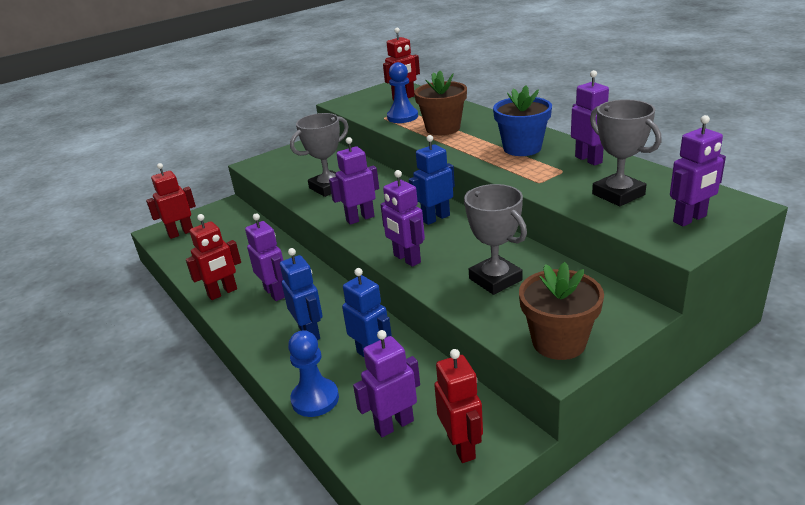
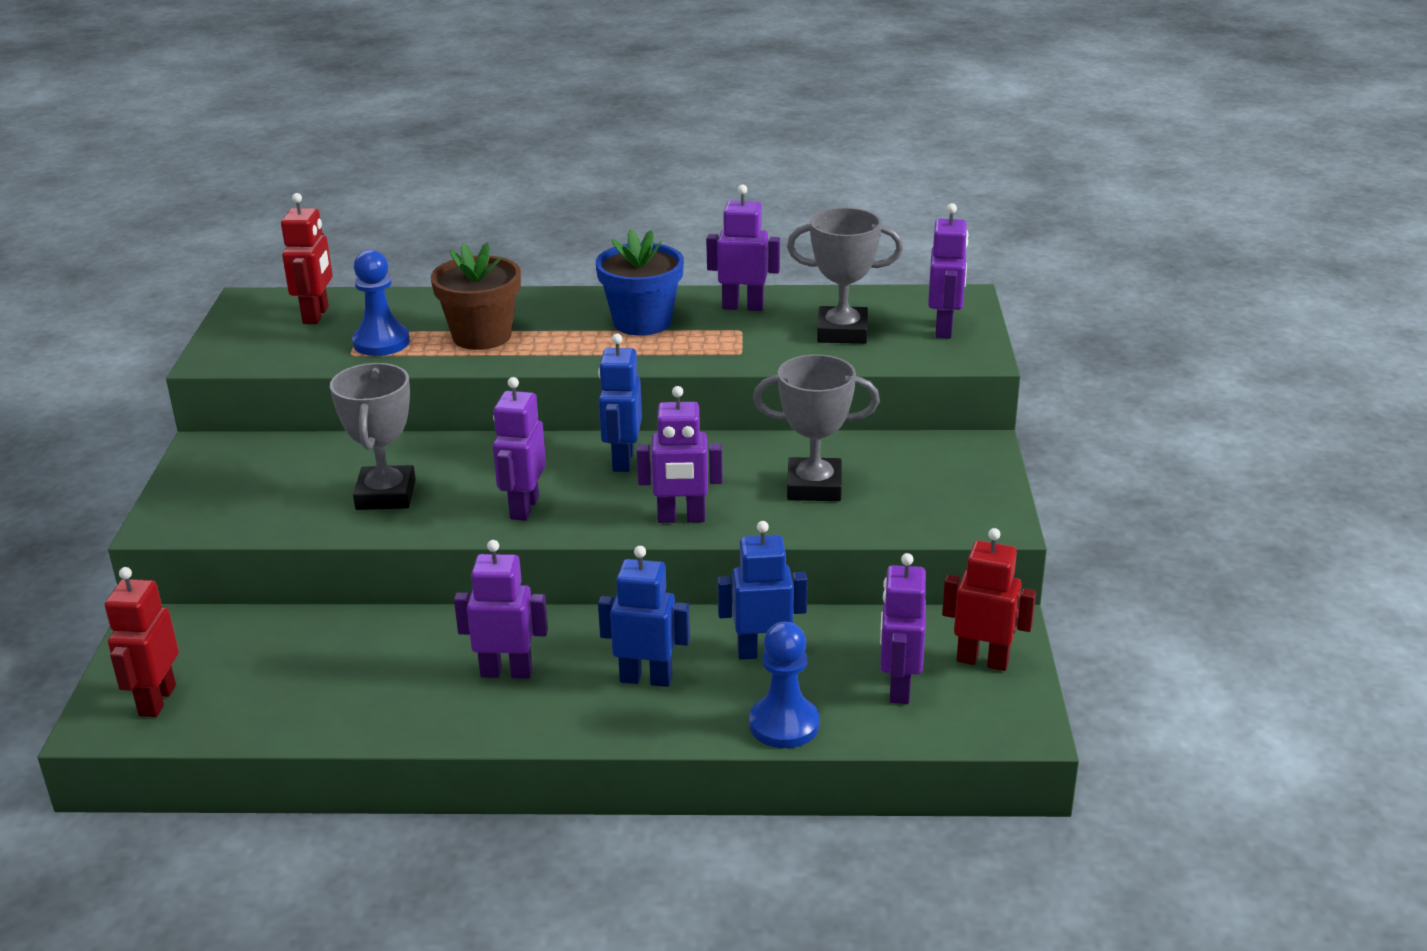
camera: 55 degrees left, 0 degrees up
red robot [186,214,241,300] -> none
brown flower pot [519,262,604,360] -> none

